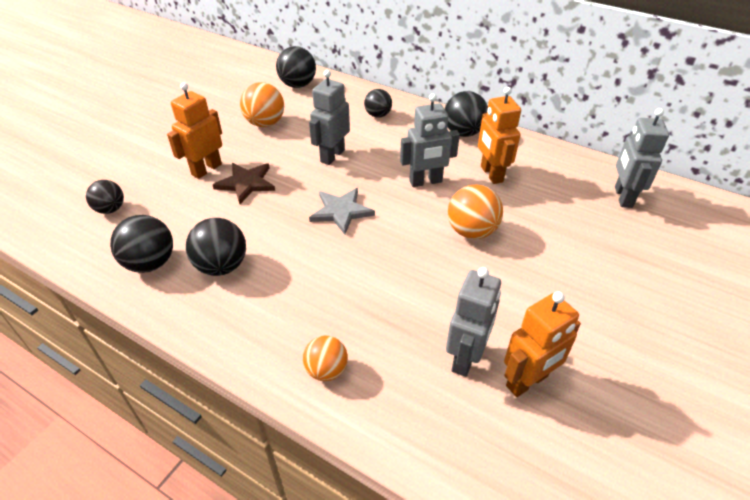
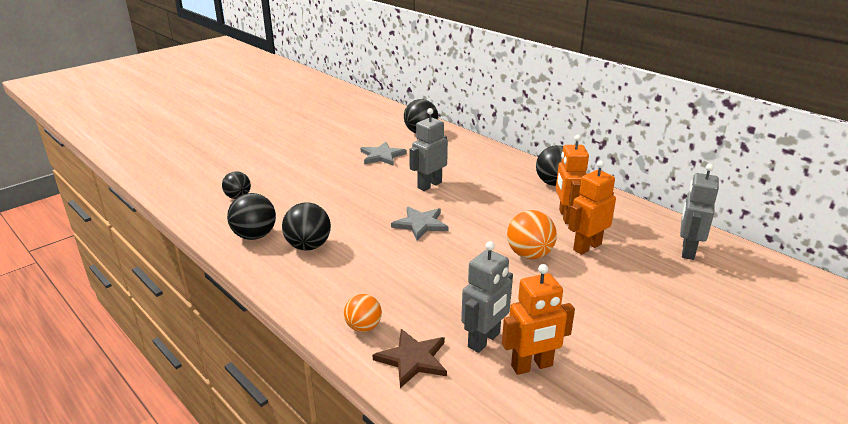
camera: 15 degrees right, 15 degrees down
orange robot [167,82,222,179] -> orange robot moved to [568,161,616,255]
brown star [213,163,275,204] -> brown star moved to [373,329,447,388]
orange ball [240,82,284,127] -> grey star [361,142,407,166]
black ball [364,89,392,118] -> none
grey robot [400,94,460,187] -> none

